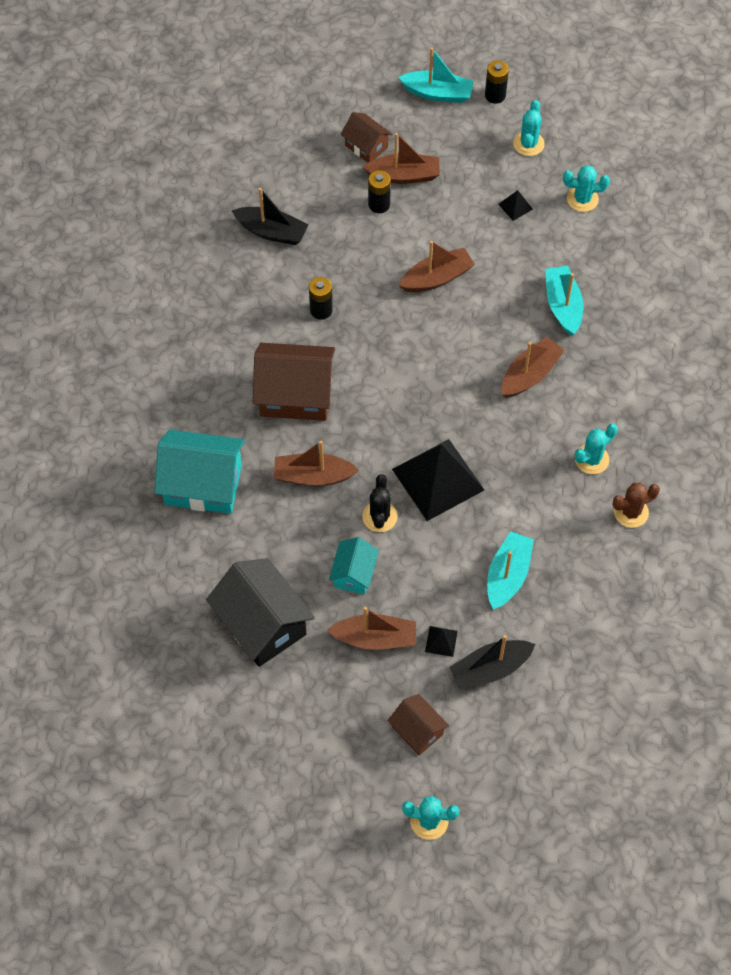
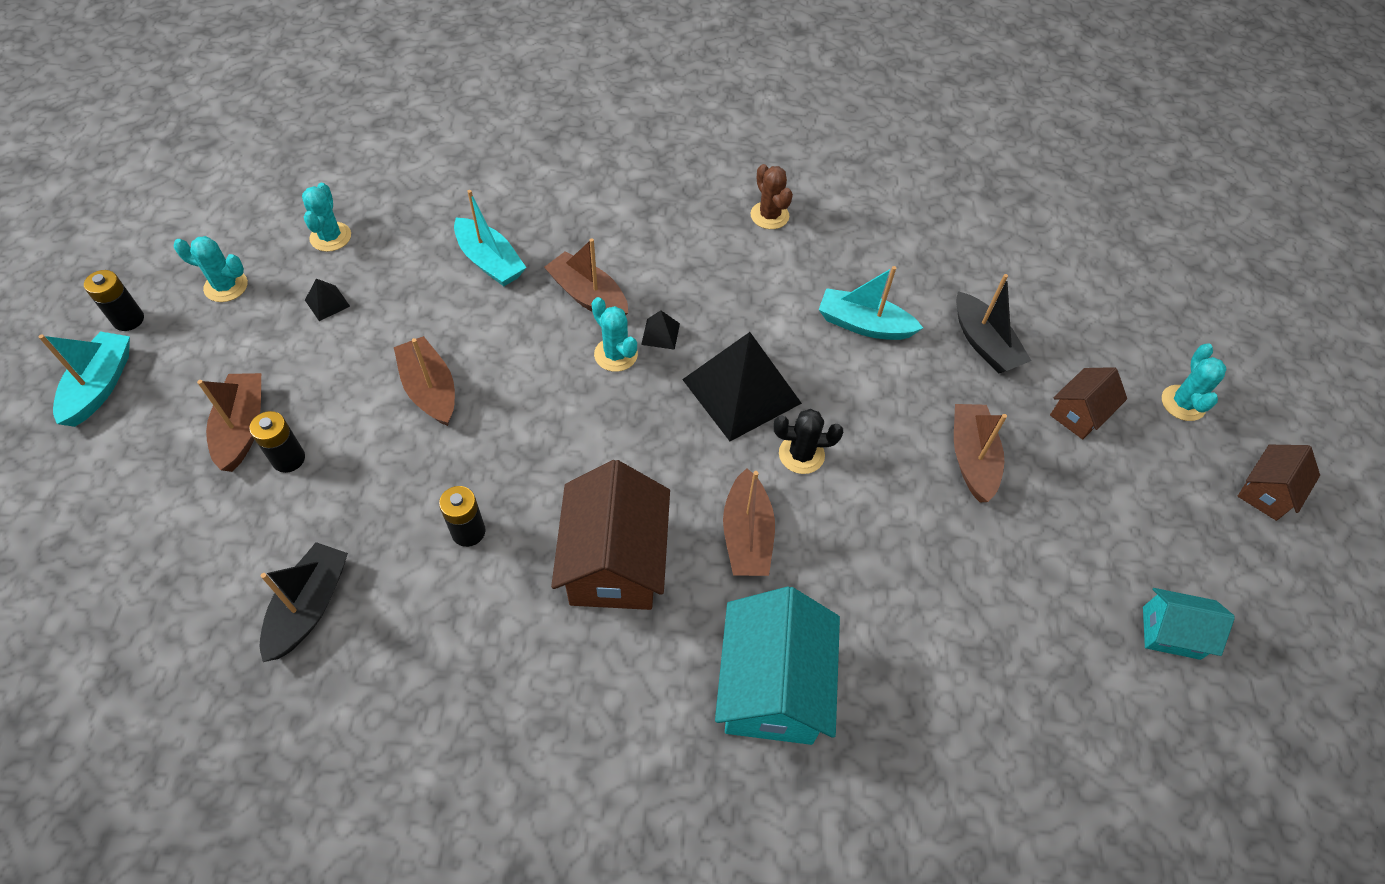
camera: 95 degrees left, 5 degrees down
black house [206,558,315,667] -> none
turquoise house [329,537,379,594] -> turquoise house moved to [1143,588,1235,660]
brown house [341,112,393,163] -> brown house moved to [1238,445,1320,521]
black pyramid [425,626,458,657] -> black pyramid moved to [641,310,680,350]
turquoise boat [545,266,583,336] -> turquoise boat turned 120 degrees counterclockwise [454,190,526,286]
turquoise cactus [575,423,618,474] -> turquoise cactus moved to [592,297,638,372]

